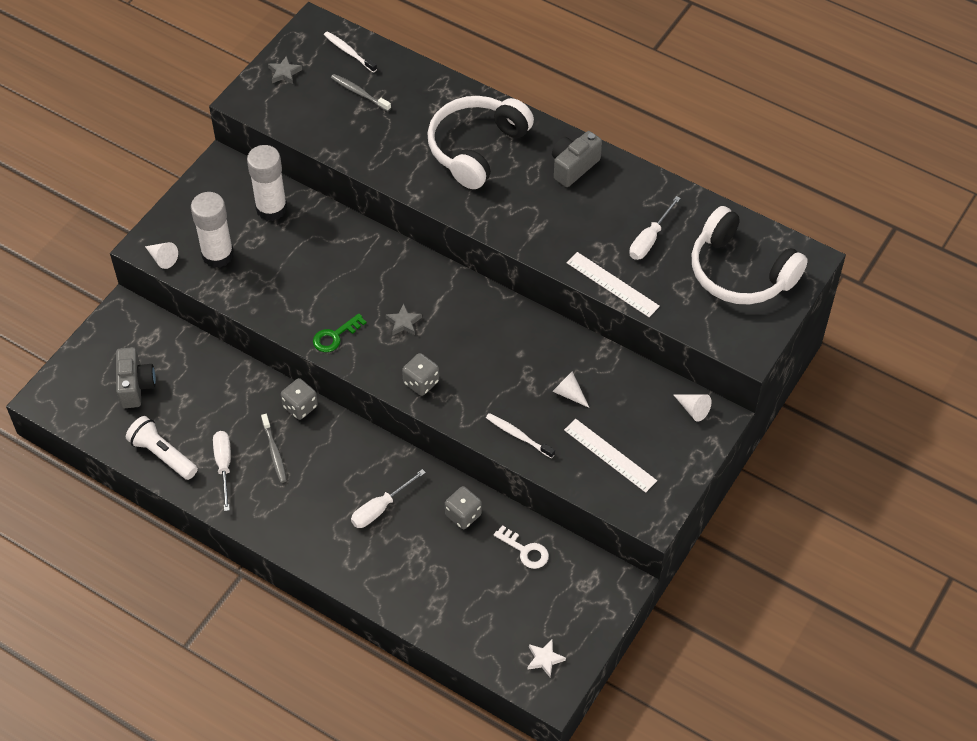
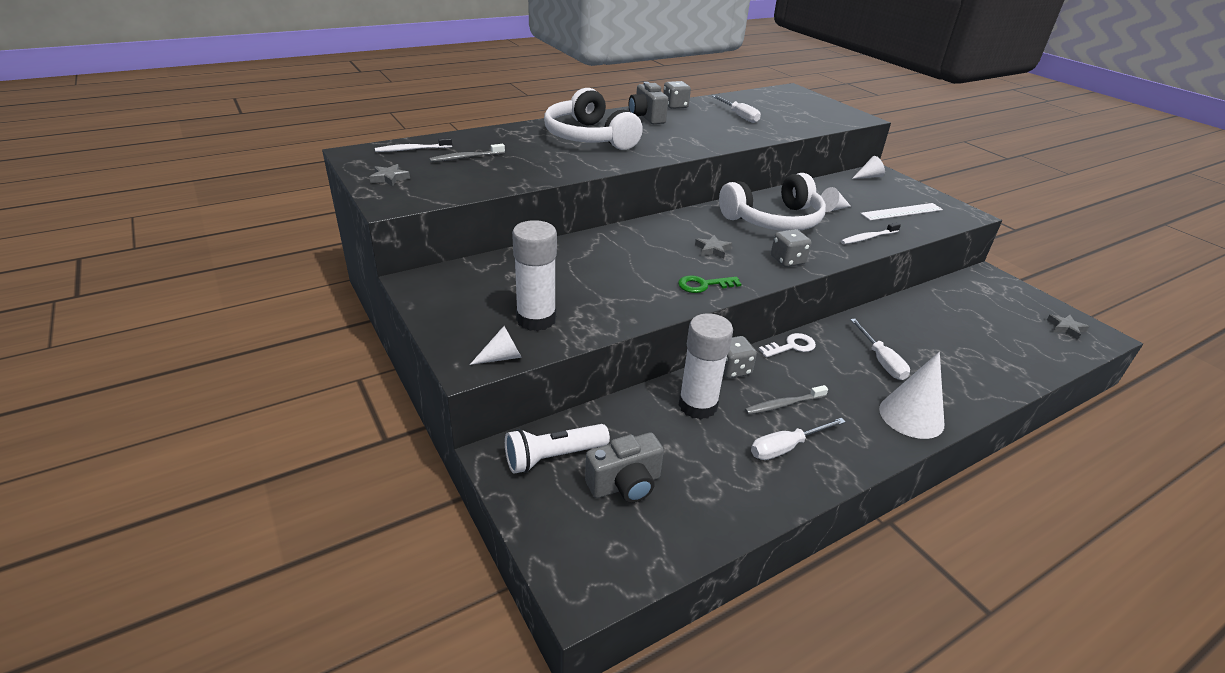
camera: 65 degrees left, 20 degrees down
grey camera [116,347,156,408] -> grey camera turned 135 degrees clockwise [585,432,664,503]
white flashlight [126,416,198,480] -> white flashlight moved to [505,424,610,474]
white screwdriver [213,431,231,511] -> white screwdriver turned 45 degrees counterclockwise [751,418,846,460]
white glue stick [247,145,287,221] -> white glue stick moved to [678,313,733,420]
grey toothbrush [261,414,287,483] -> grey toothbrush turned 150 degrees clockwise [745,385,828,415]
green key [313,313,366,352] -> green key turned 90 degrees clockwise [678,275,741,293]
grey dice [445,486,482,529] -> grey dice moved to [663,81,691,109]
white key [494,525,549,569] -> white key moved to [758,333,816,358]
white star [528,639,566,678] -> grey star [1047,314,1089,340]
white ruler [567,252,660,317] -> none
white headphones [692,206,808,304] -> white headphones moved to [719,173,826,231]
none -> white cone [879,352,944,439]

